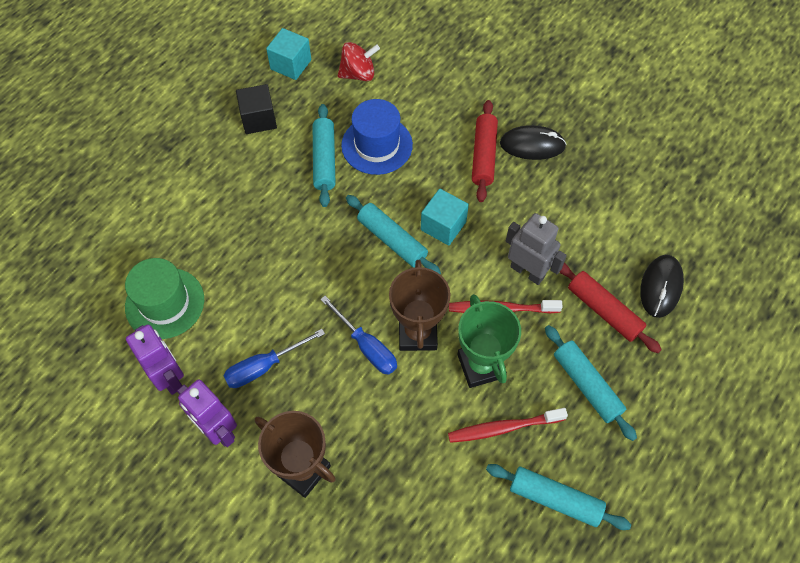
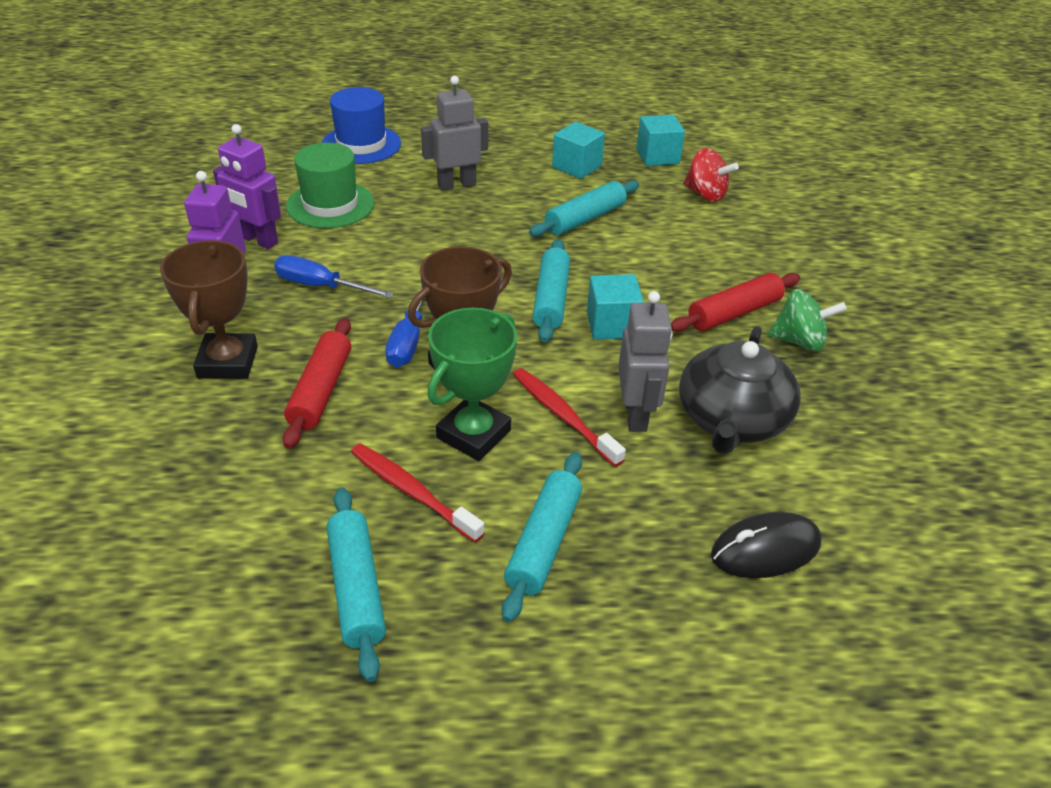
camera: 50 degrees right, 20 degrees down
purple robot [126,324,184,395] -> purple robot turned 105 degrees clockwise [213,124,281,249]
black cube [236,84,277,134] -> turquoise cube [552,122,605,179]
blue hat [341,99,413,175] -> blue hat moved to [322,87,401,164]
black mouse [500,125,566,160] -> green spinning top [768,289,847,352]
red rolling pin [559,263,662,353] -> red rolling pin moved to [283,318,351,449]
none -> grey robot [421,76,488,191]
none -> black teapot [679,326,801,454]

